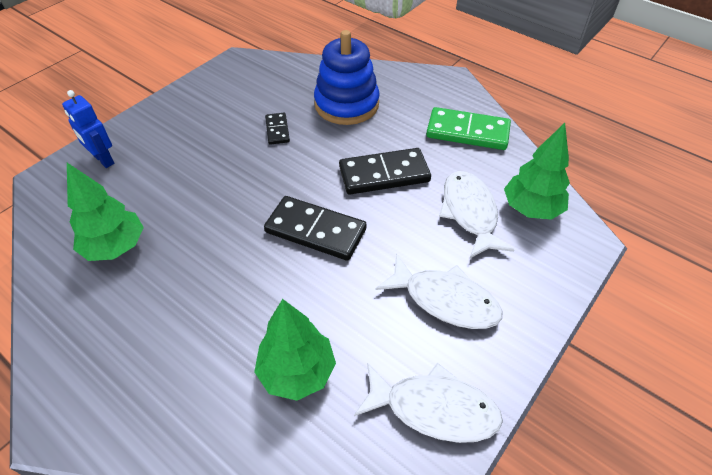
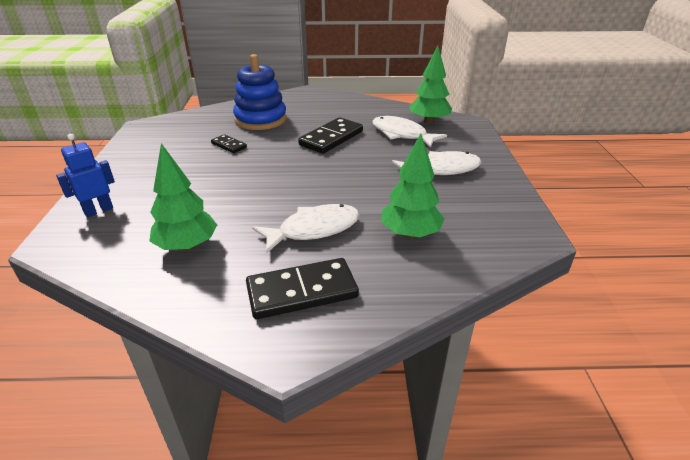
camera: 40 degrees left, 15 degrees down
blue robot [62,90,115,168] -> blue robot turned 135 degrees clockwise [56,134,115,217]
black domino [264,196,367,261] -> black domino moved to [246,258,359,319]
white fish [354,363,503,443] -> white fish moved to [252,204,360,254]
green domino [426,107,511,150] -> none

